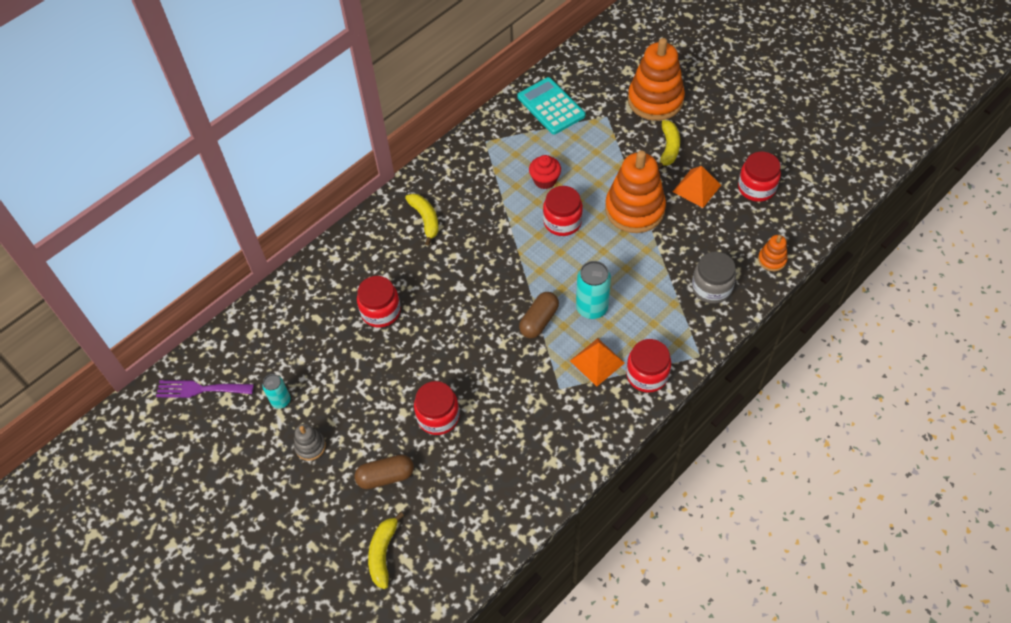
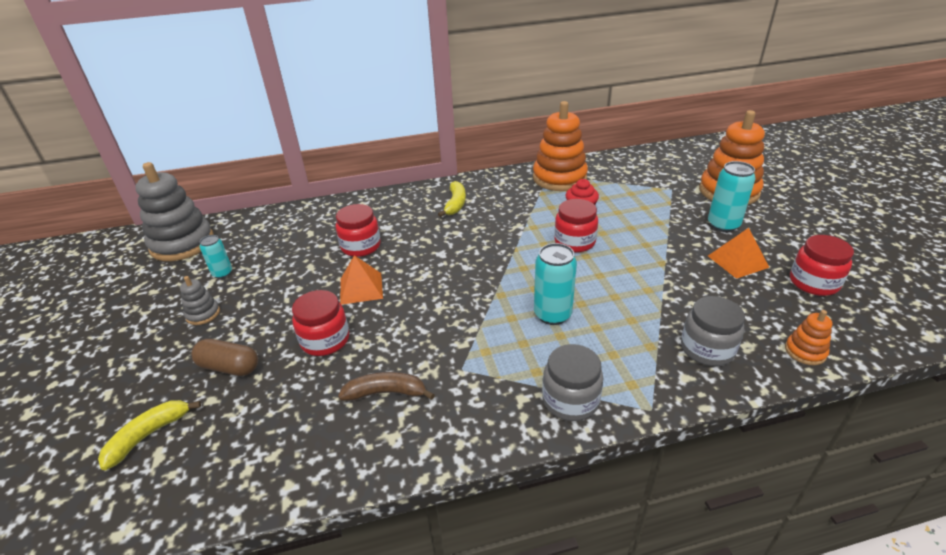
camera: 30 degrees right, 20 degrees down
purple fork [156,380,254,398] -> grey stacking toy [135,162,214,261]
turquoise calculator [517,77,585,134] -> none
brown capsule [519,292,559,338] -> none
orange pyramid [570,338,625,386] -> orange pyramid moved to [340,255,383,305]
orange stacking toy [605,150,666,233] -> orange stacking toy moved to [533,101,588,191]
red jar [626,339,671,393] -> grey jar [542,344,604,421]
yellow banana [658,120,680,169] -> turquoise can [708,161,756,232]
none -> brown banana [338,372,435,401]

